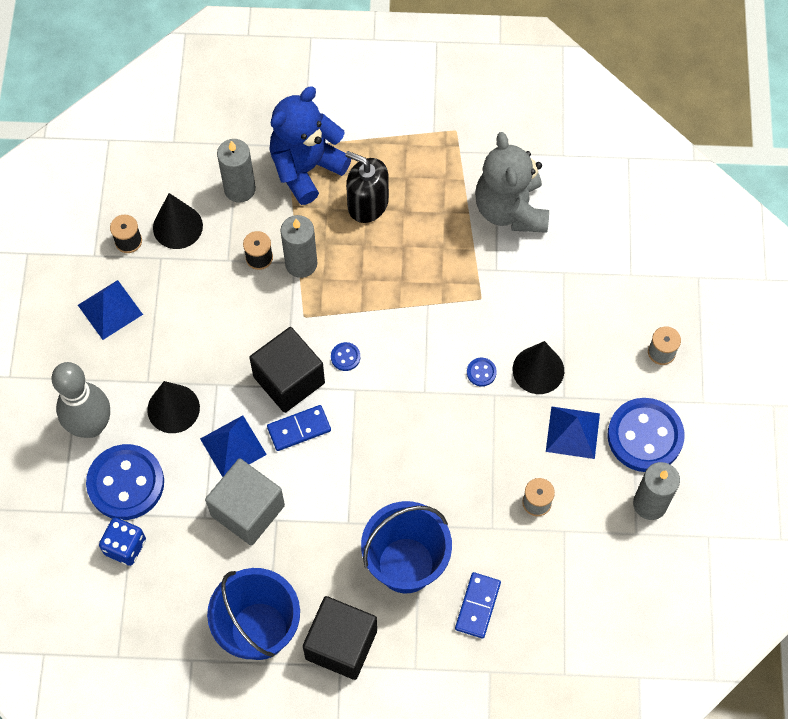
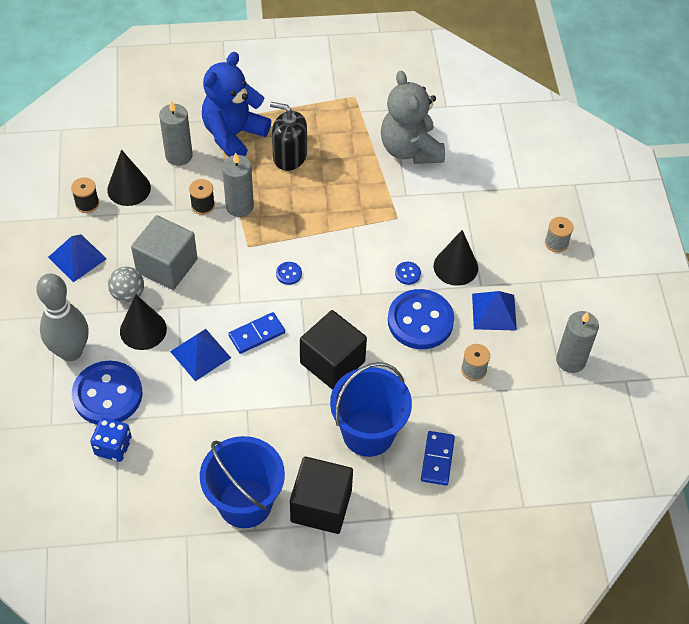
camera: 10 degrees left, 10 degrees down
grey cube [205,458,285,546] -> grey cube moved to [131,215,198,290]
black cube [249,327,325,413] -> black cube moved to [300,310,367,390]
blue button [607,398,685,472] -> blue button moved to [388,289,454,349]
none -> grey ball [108,267,144,302]

